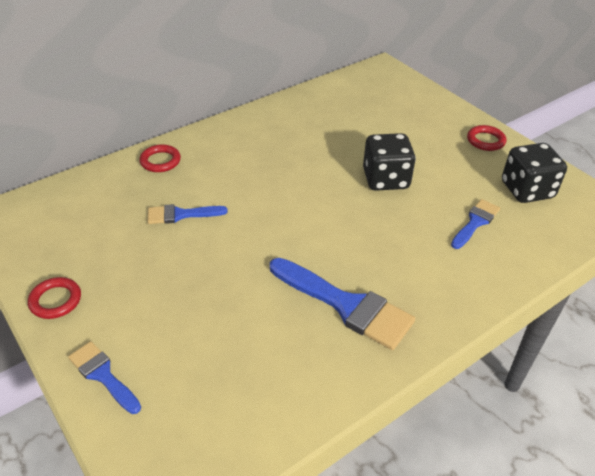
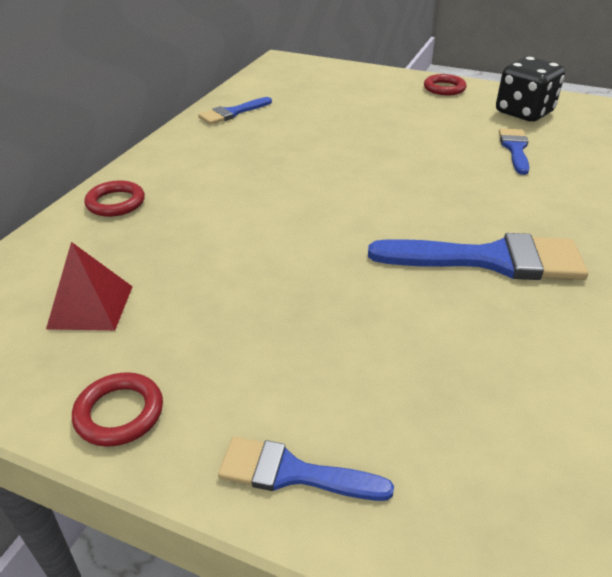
camera: 30 degrees left, 5 degrees down
blue brush [148,204,228,224] -> blue brush moved to [198,97,272,125]
black dice [363,133,416,191] -> none
none -> red pyramid [46,242,133,331]

